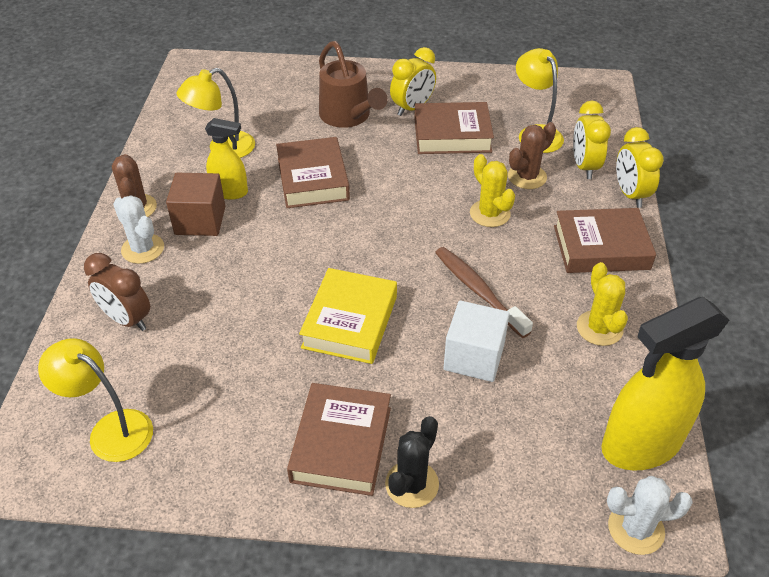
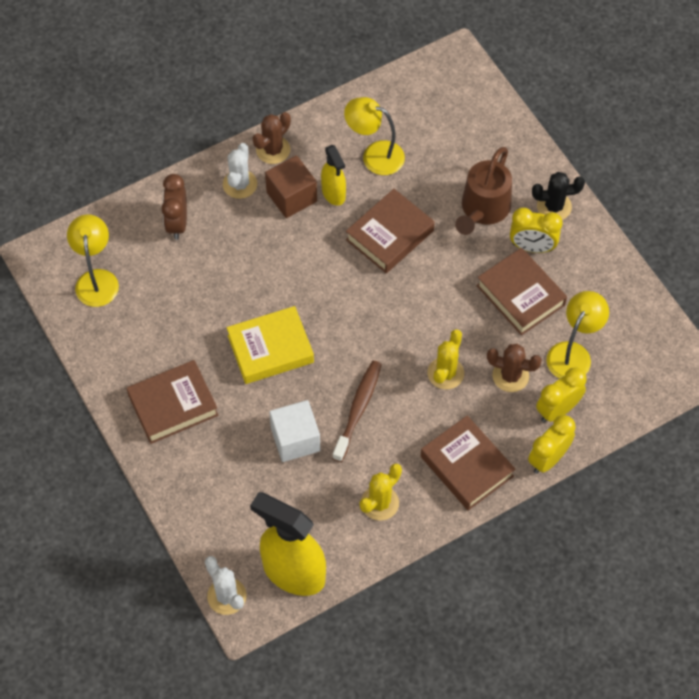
camera: 55 degrees right, 15 degrees up
black cactus [385,416,439,508] -> black cactus moved to [532,172,585,220]

